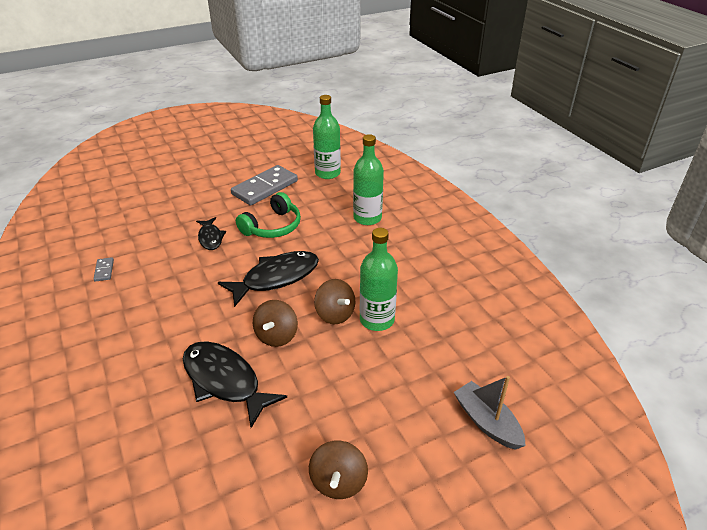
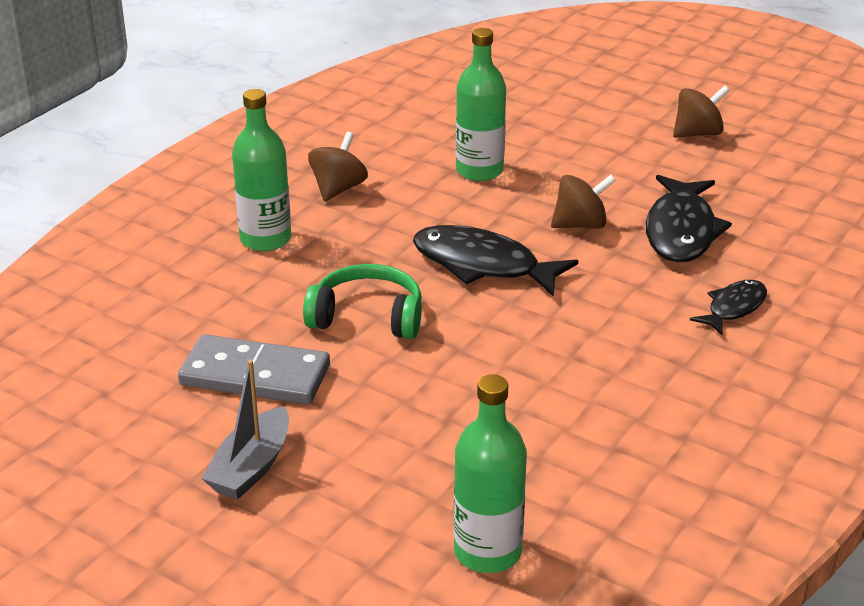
camera: 120 degrees left, 5 degrees down
grey domino [94,257,114,282] -> none
black fish [196,217,226,250] -> black fish moved to [690,280,767,335]
green bottle [313,95,341,179] -> green bottle moved to [453,375,527,573]
brown spinning top [314,279,355,324] -> brown spinning top moved to [308,132,368,201]
grey boat [454,376,526,450] -> grey boat moved to [201,360,289,499]

